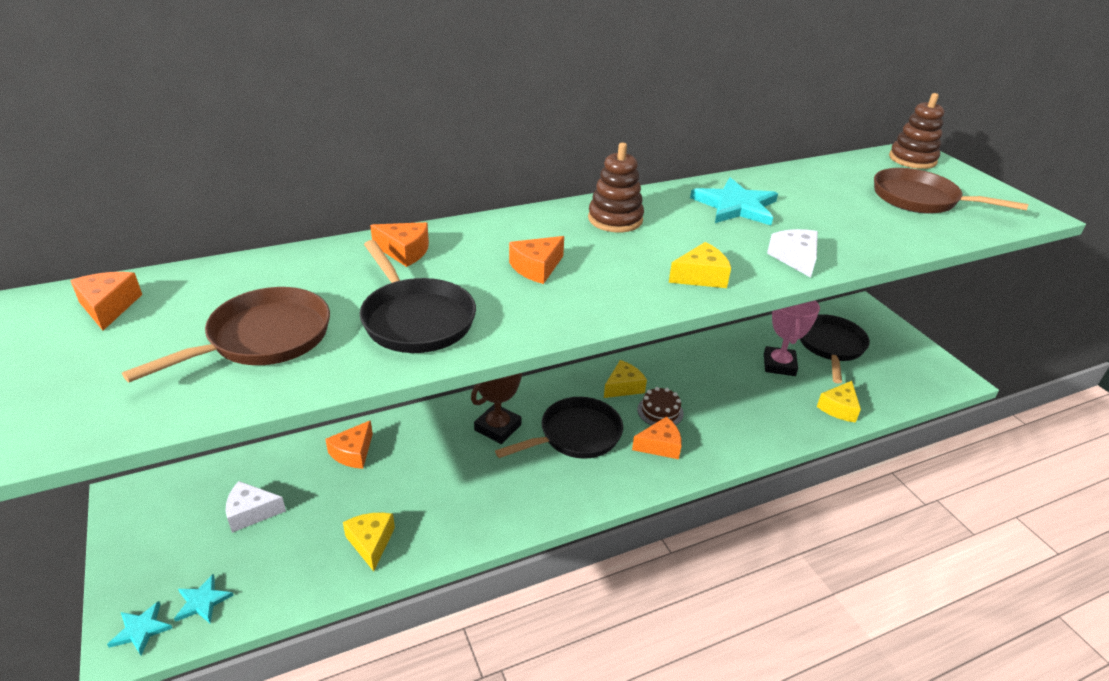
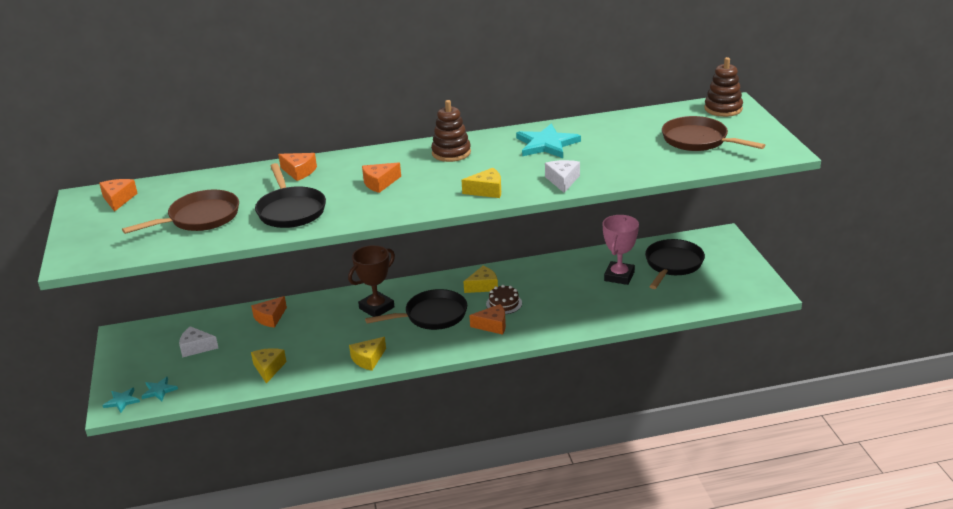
camera: 15 degrees right, 5 degrees down
yellow cheese [817,381,861,423] -> yellow cheese moved to [349,337,386,371]

